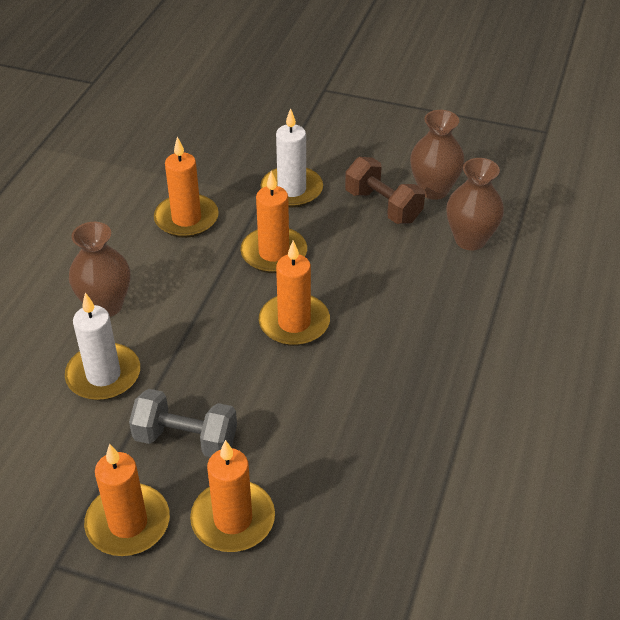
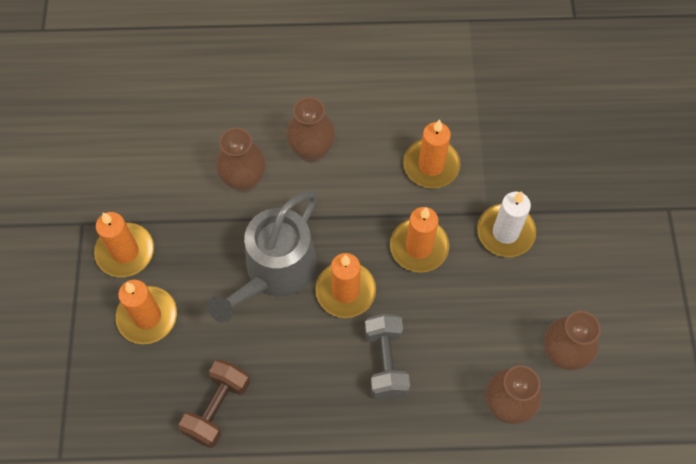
camera: 70 degrees right, 20 degrees up
white candle [65,293,140,401] -> brown vase [216,128,266,192]
grey dumbbell [129,389,237,457] -> grey dumbbell moved to [365,314,410,399]
brown dumbbell [345,157,425,224] -> brown dumbbell moved to [179,359,250,448]
none -> grey watering can [207,191,317,323]

